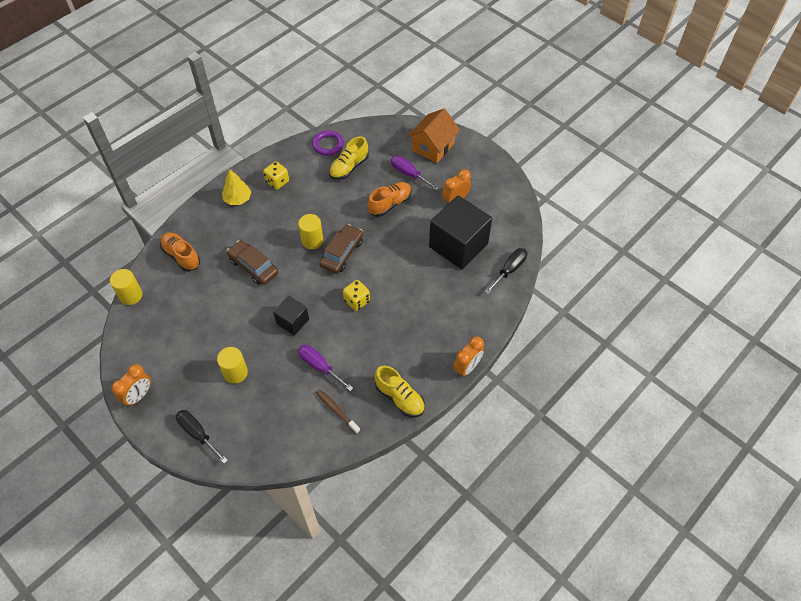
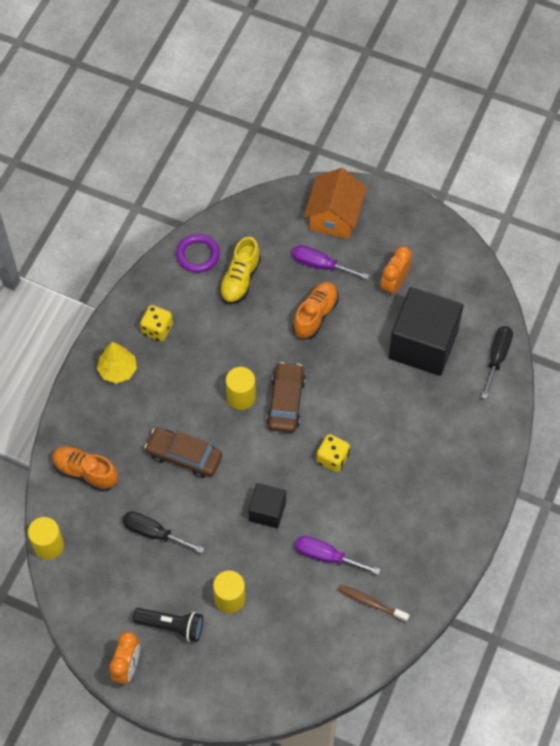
camera: 20 degrees left, 5 degrees up
black screwdriver [176,410,228,464] -> black screwdriver moved to [122,511,205,553]
yellow shoe [375,366,425,417] -> none
orange clock [453,336,484,377] -> none
none -> black flashlight [133,608,203,642]

